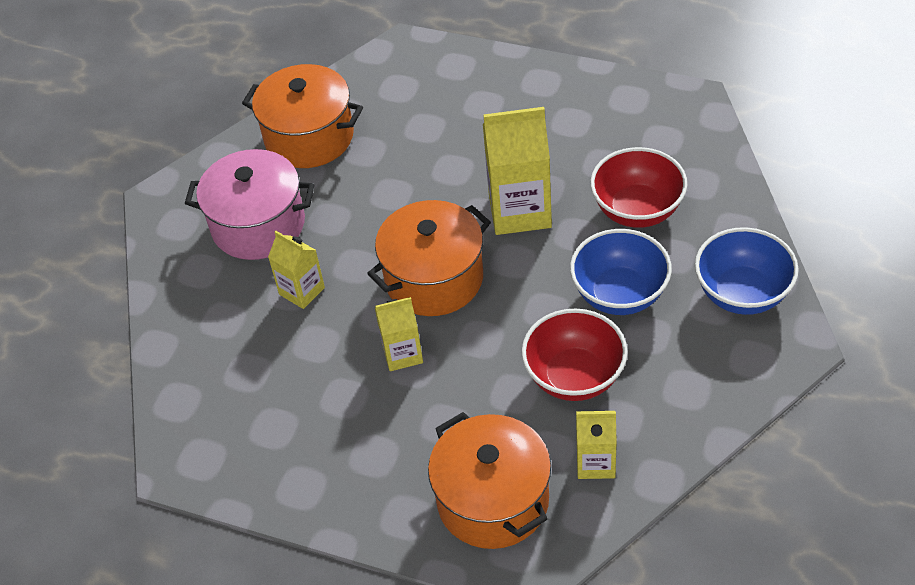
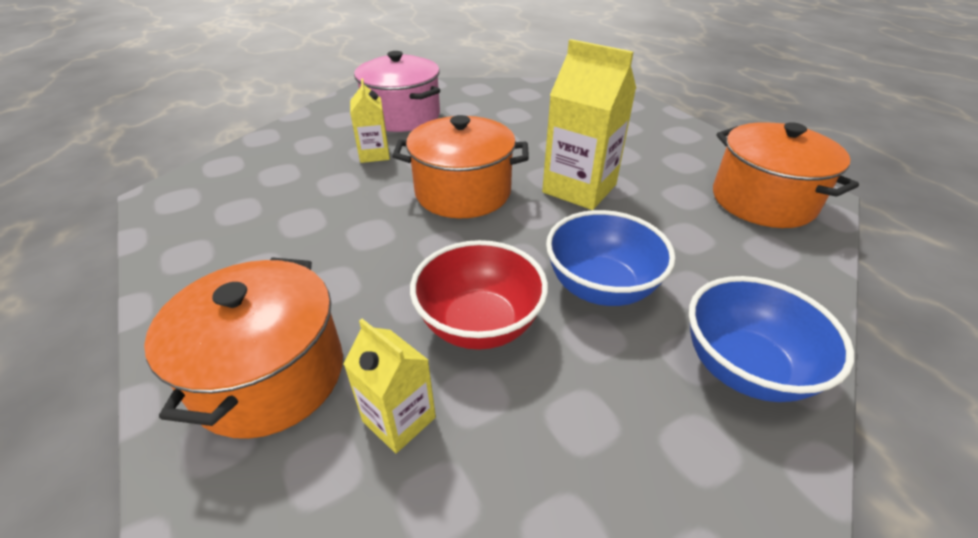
camera: 35 degrees right, 10 degrees down
orange pot [242,64,363,168] -> orange pot moved to [713,122,859,228]
yellow carton [375,297,423,371] -> none
red bowl [590,147,687,228] -> none

